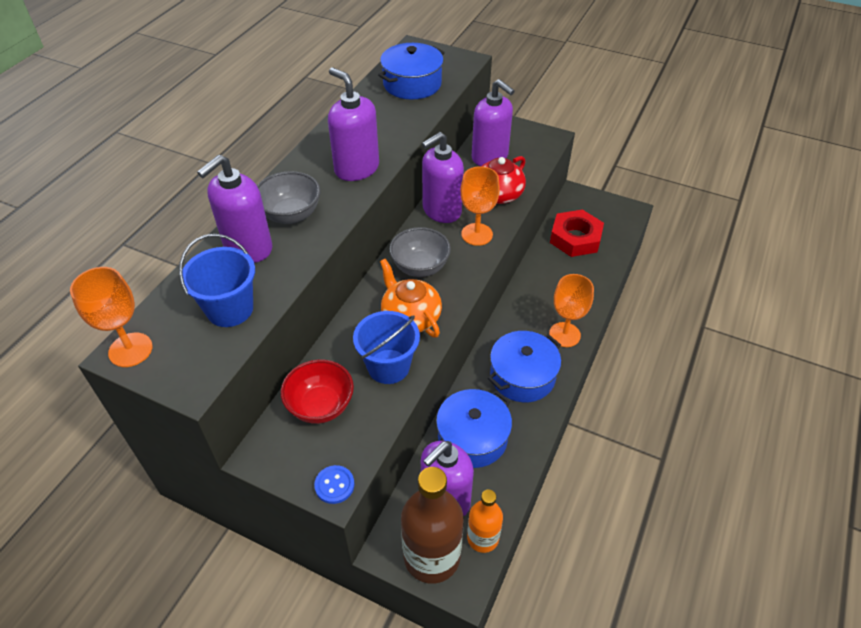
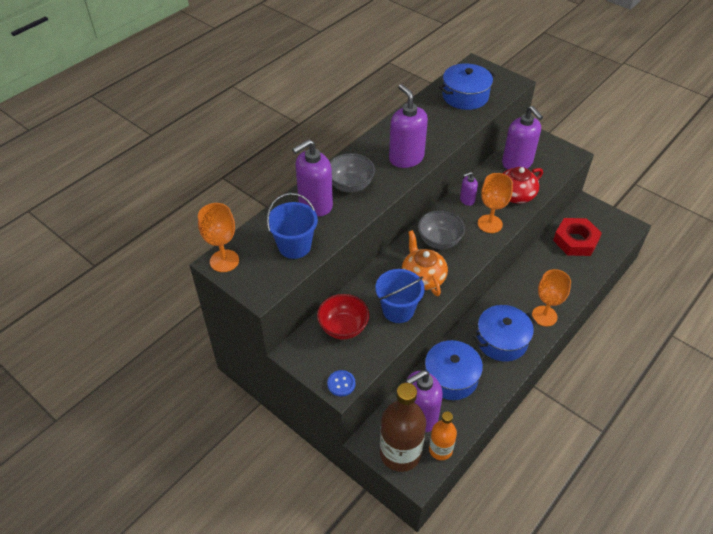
camera: 15 degrees right, 0 degrees up
purple soap dispenser [422,132,464,223] -> purple soap dispenser [460,172,478,206], size x0.51

